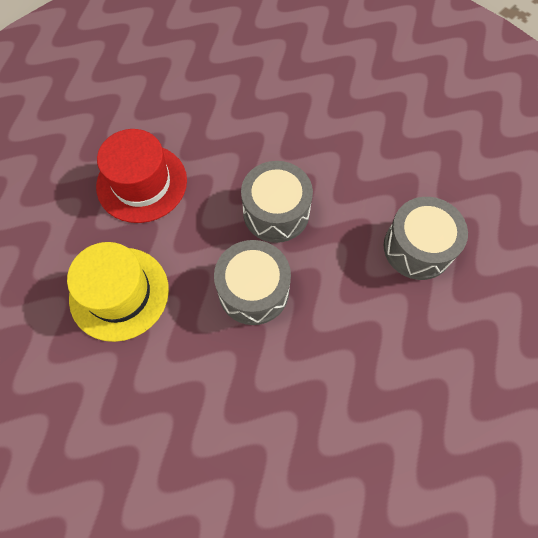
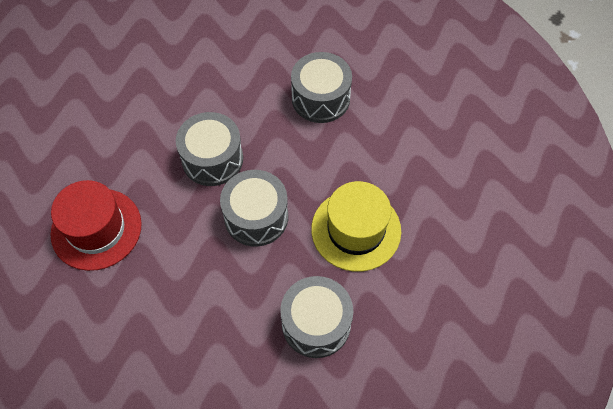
camera: 50 degrees left, 5 degrees down
yellow hat [67,242,169,342] -> yellow hat moved to [311,181,401,272]
none -> grey drum [280,276,353,358]

